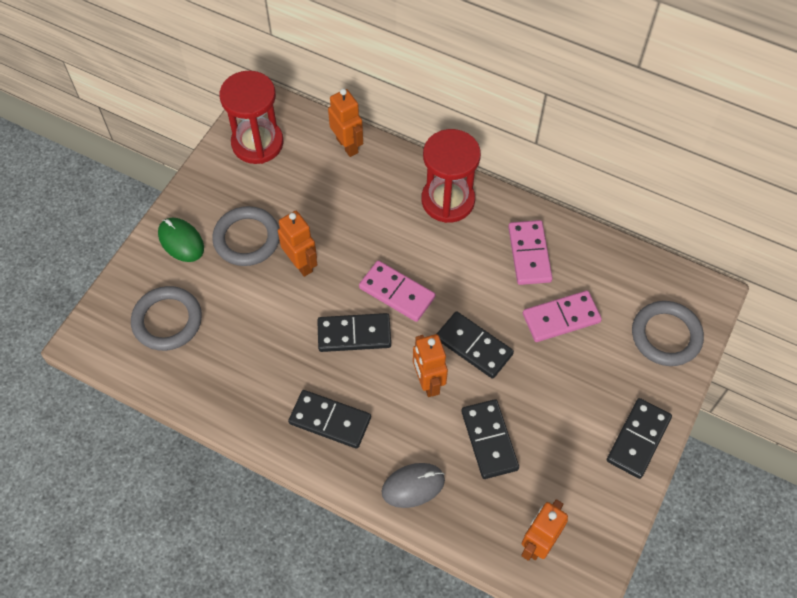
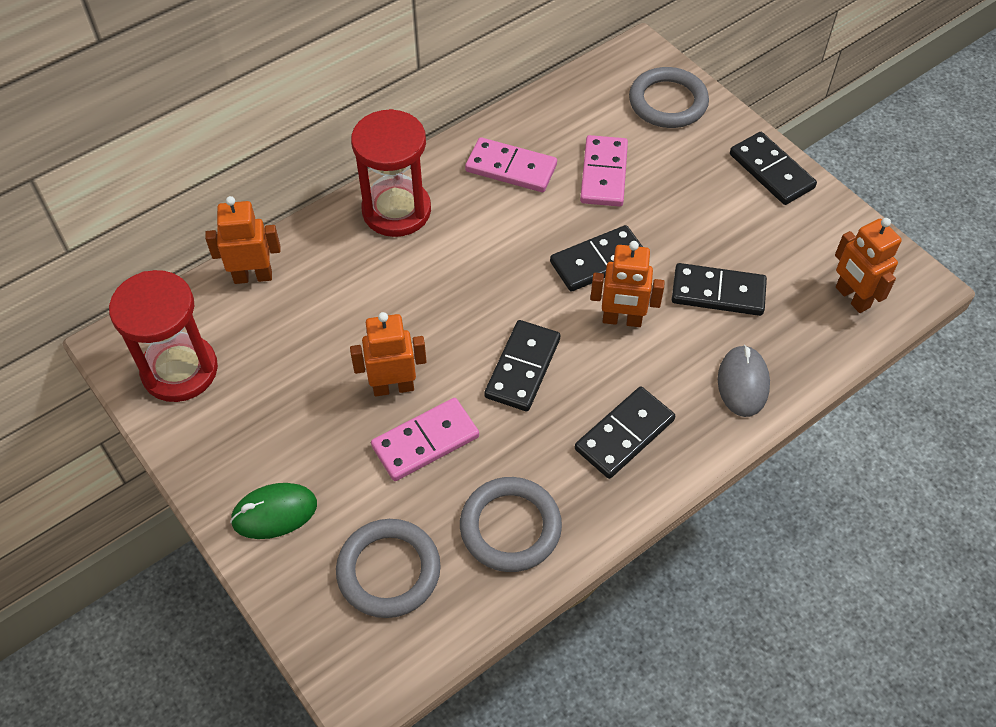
camera: 65 degrees left, 5 degrees down
grey ring [212,206,279,266] -> grey ring moved to [460,477,562,572]
pink domino [359,260,435,322] -> pink domino moved to [371,398,479,481]

